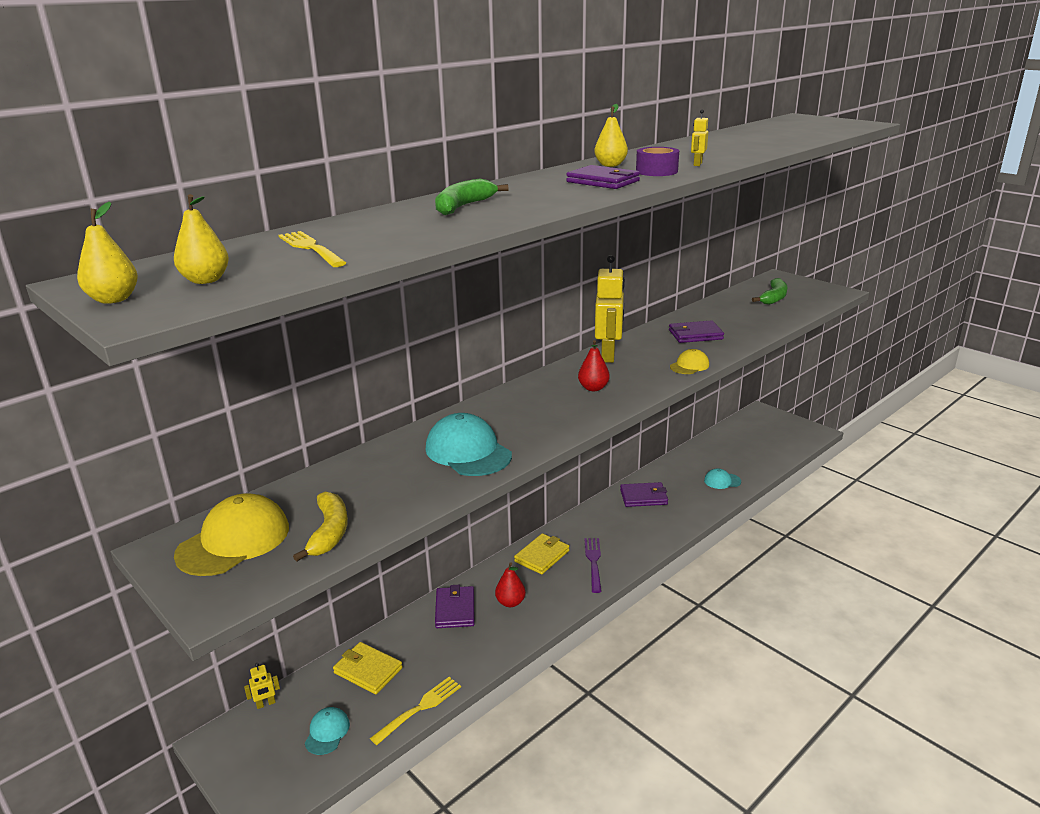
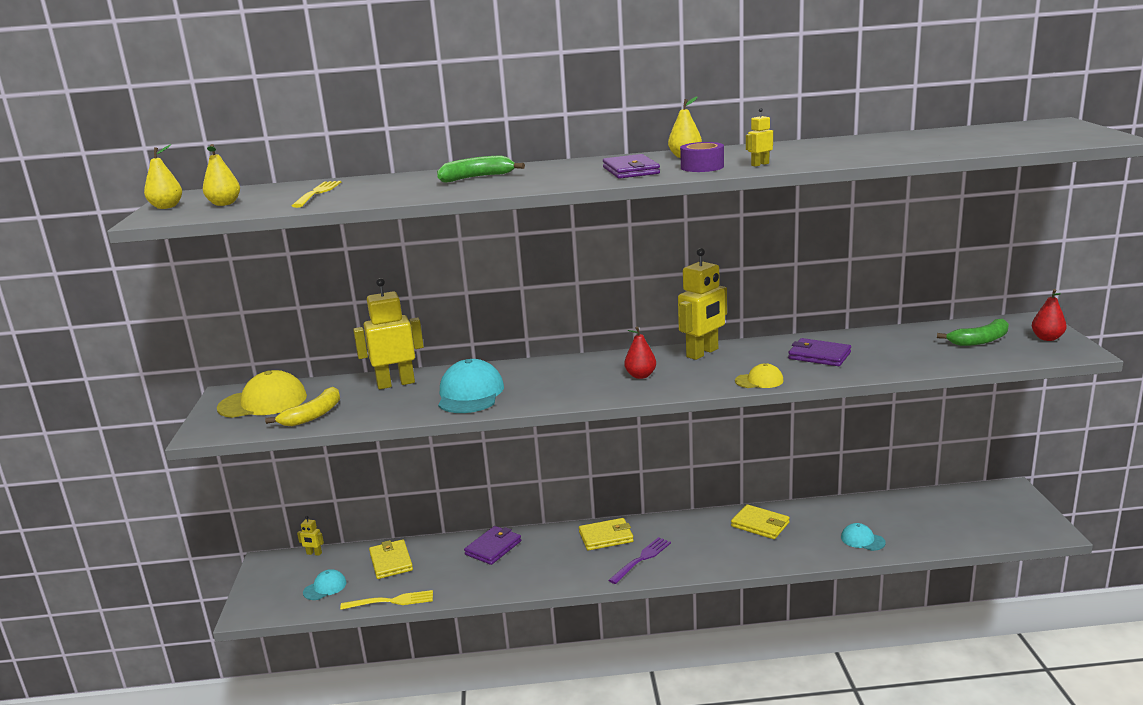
camera: 40 degrees right, 5 degrees down
red pear [495,562,526,607] -> red pear moved to [1032,289,1067,341]
purple wallet [620,482,668,507] -> yellow wallet [731,504,790,539]
none -> yellow robot [353,278,424,389]

